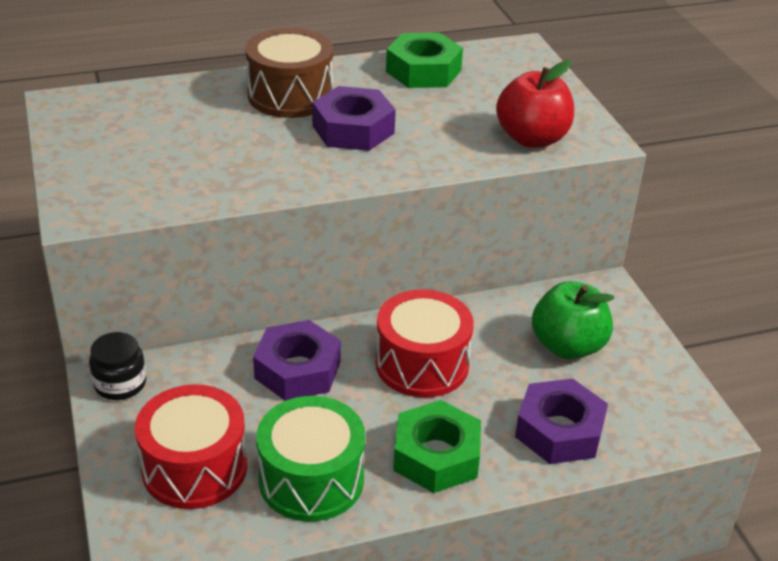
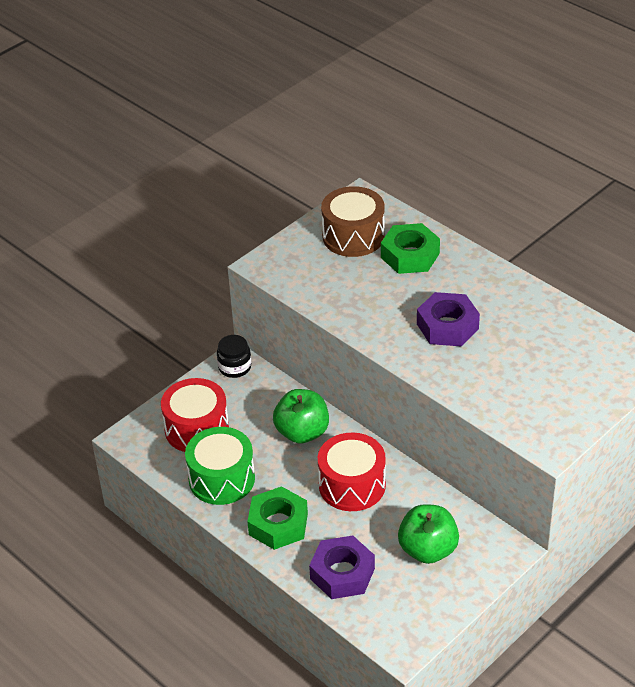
camera: 65 degrees right, 5 degrees up
brown drum [245,28,333,118] -> brown drum moved to [321,186,385,257]
purple nut [253,320,341,401] -> green apple [273,389,329,444]
green nut [386,33,463,88] -> green nut moved to [381,223,440,274]
red apple [496,60,574,148] -> none

